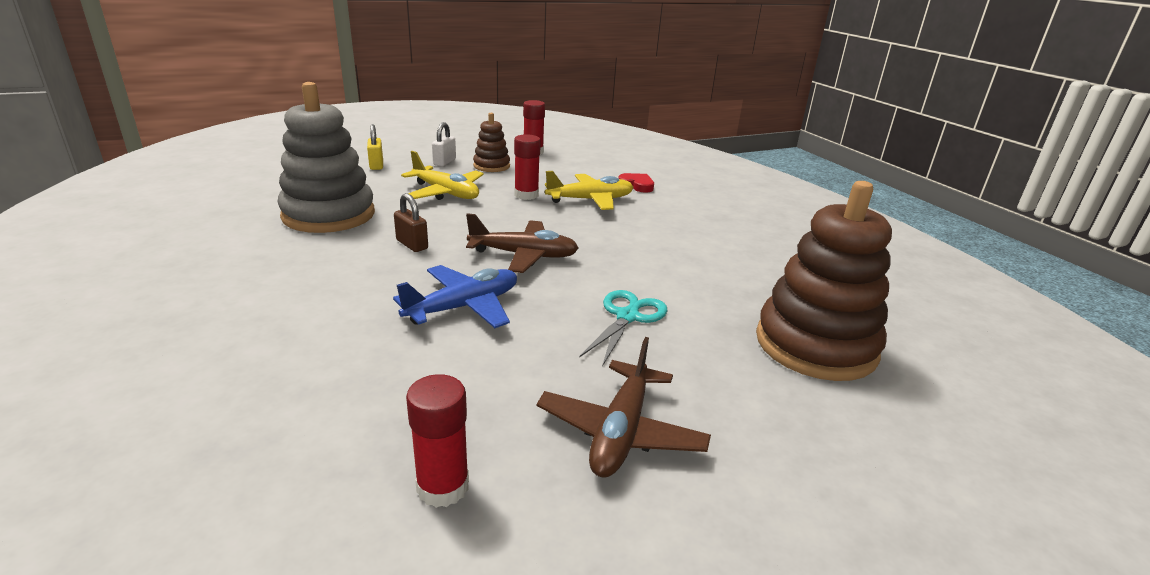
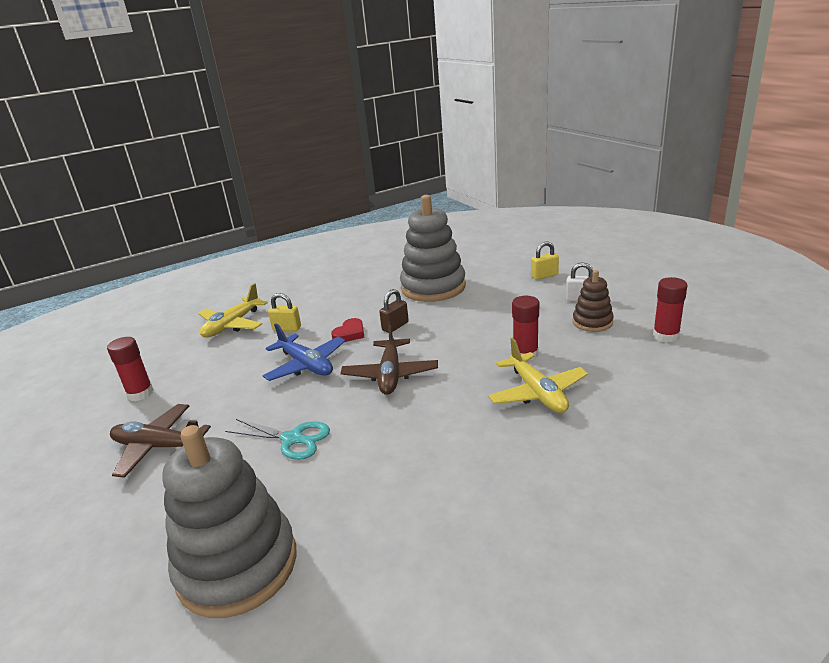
camera: 90 degrees right, 0 degrees up
yellow plane [401,151,484,200] -> yellow plane moved to [198,283,268,337]
red heart [618,173,654,193] -> red heart moved to [331,318,365,342]
brown stacking toy [756,181,892,381] -> grey stacking toy [162,425,297,618]
none -> yellow padlock [268,293,301,331]

